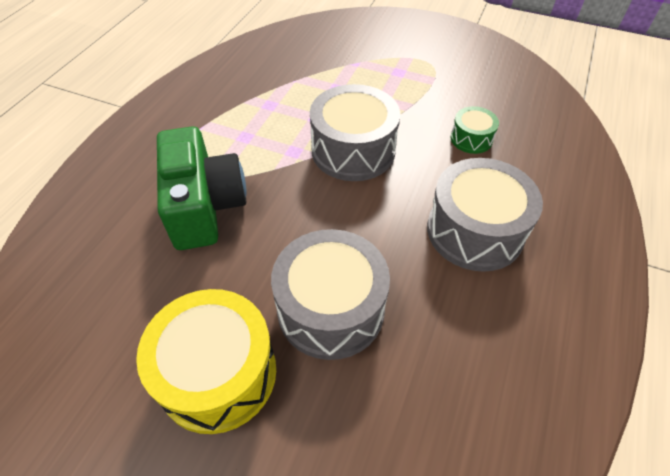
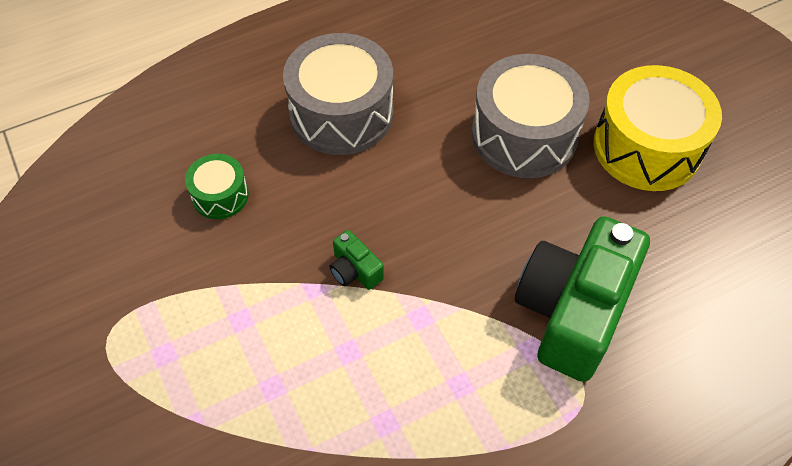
camera: 140 degrees left, 5 degrees up
grey drum [310,84,400,181] -> green camera [329,230,384,290]

